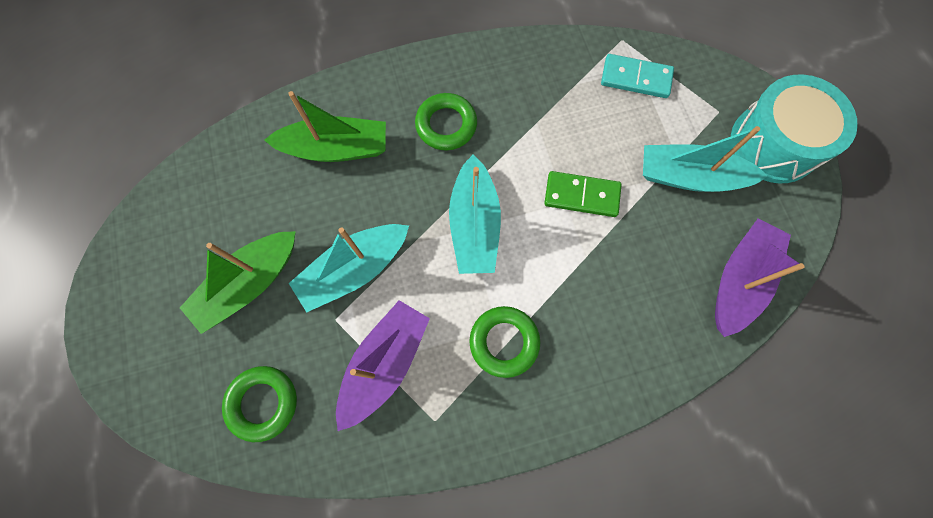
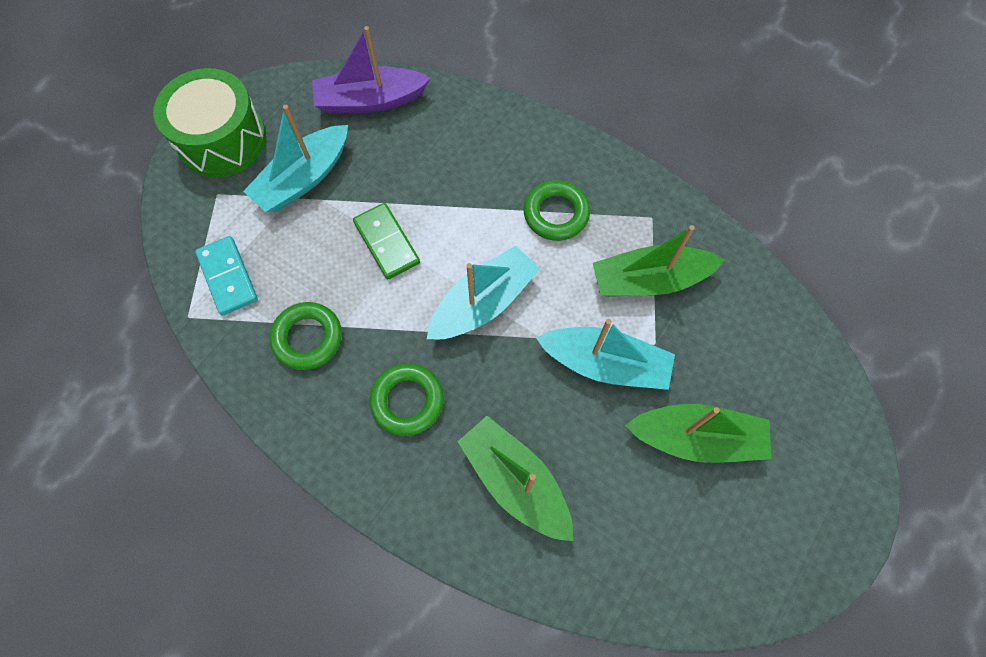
camera: 130 degrees left, 5 degrees down
green ring [222,366,297,442] -> green ring moved to [270,302,342,370]
purple boat [336,300,430,431] -> green boat [593,225,725,297]
turquoise boat [643,126,768,192] -> turquoise boat turned 75 degrees clockwise [243,105,348,212]
turquoise drum [731,74,858,183] -> green drum [153,68,266,177]

